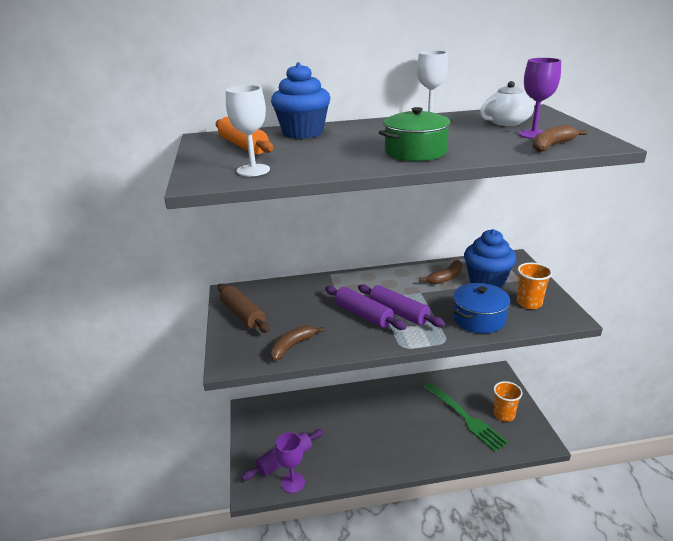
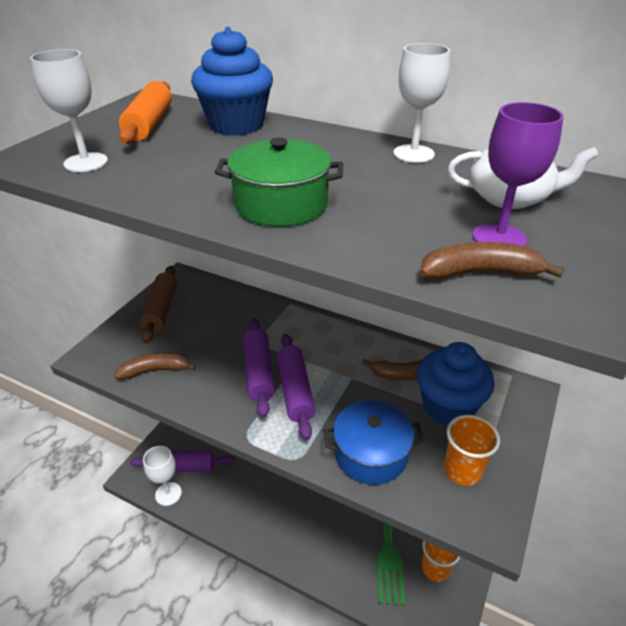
camera: 35 degrees right, 10 degrees up
purple goblet [275,432,305,493] -> white goblet [143,446,182,506]

